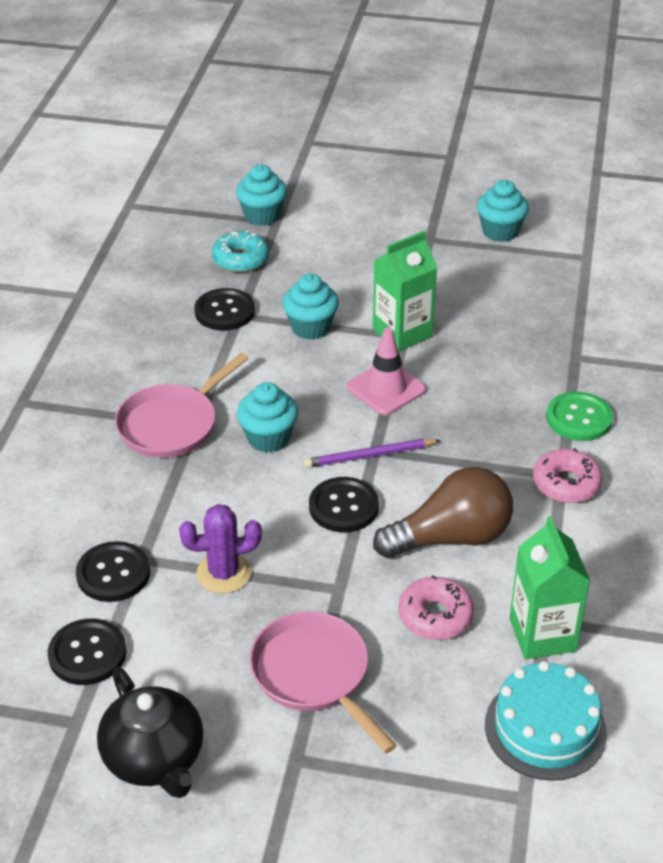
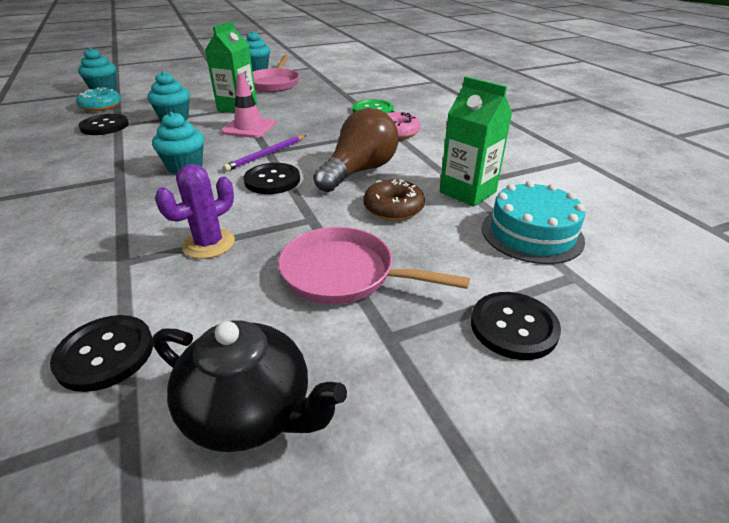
camera: 35 degrees left, 5 degrees down
black button [76,541,150,602] -> black button moved to [471,292,561,360]
pink pan [115,353,249,458] -> pink pan moved to [253,55,299,92]
pink donut [398,575,474,640] -> brown donut [364,179,425,221]

